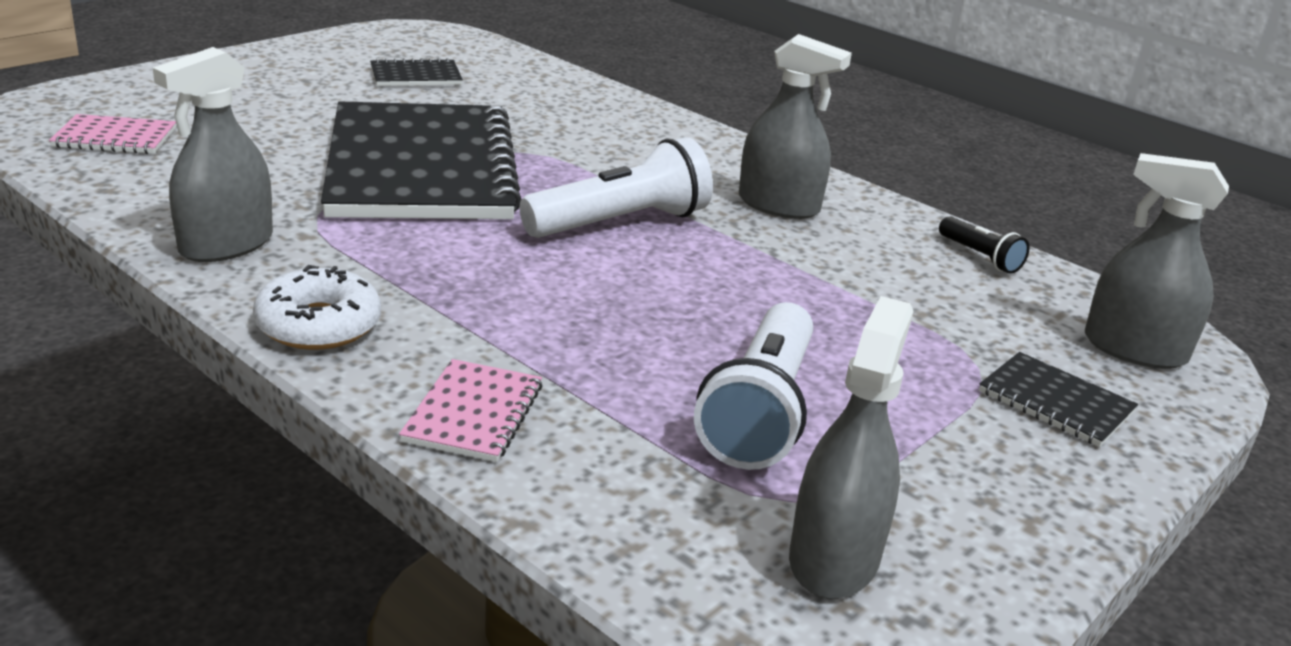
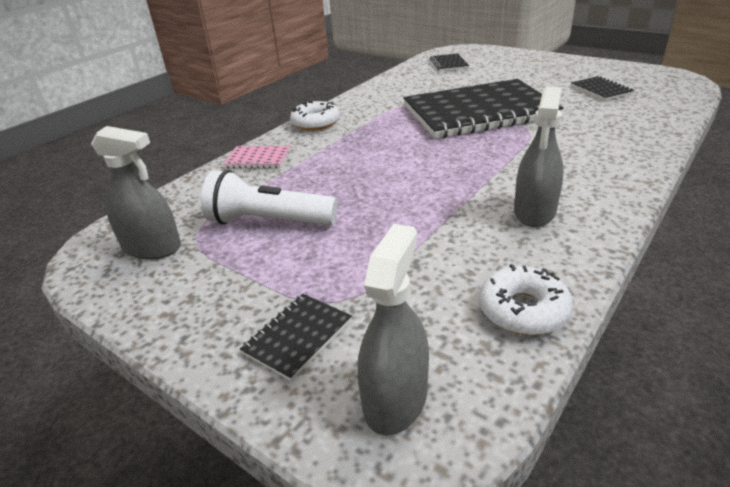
camera: 90 degrees right, 5 degrees up
pink notebook [49,114,176,154] -> black notebook [430,53,469,71]
grey spray bottle [153,47,273,262] -> none
white flashlight [520,137,713,238] -> none
black flashlight [939,216,1030,274] -> white donut [479,264,573,335]

